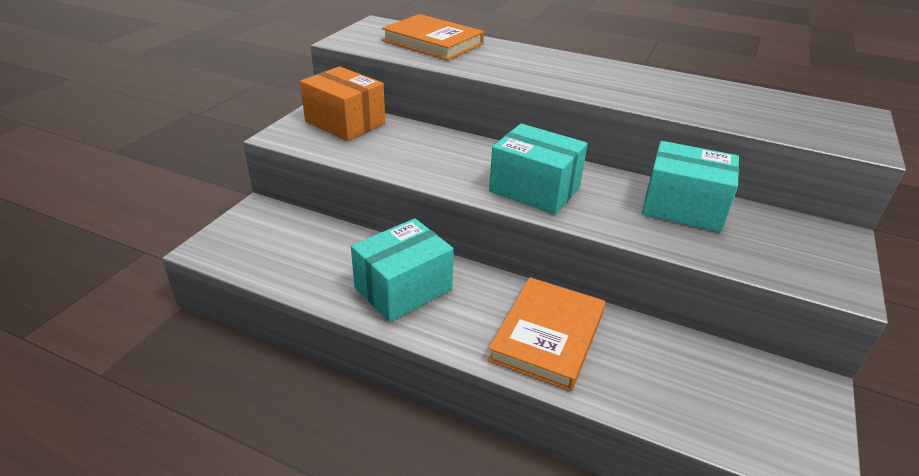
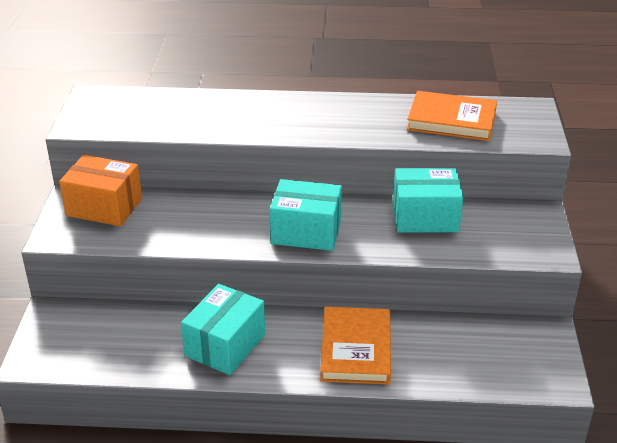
camera: 20 degrees left, 0 degrees up
orange book [382,14,484,61] -> orange book moved to [407,91,497,141]

